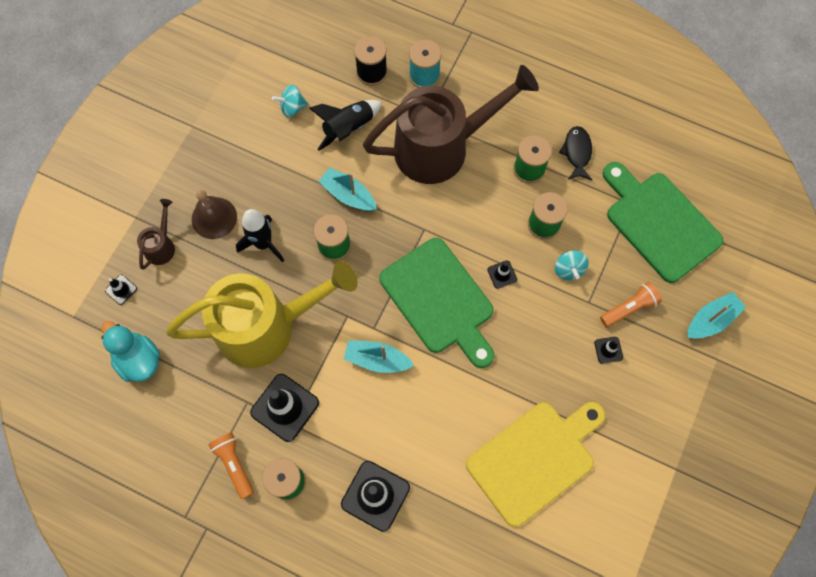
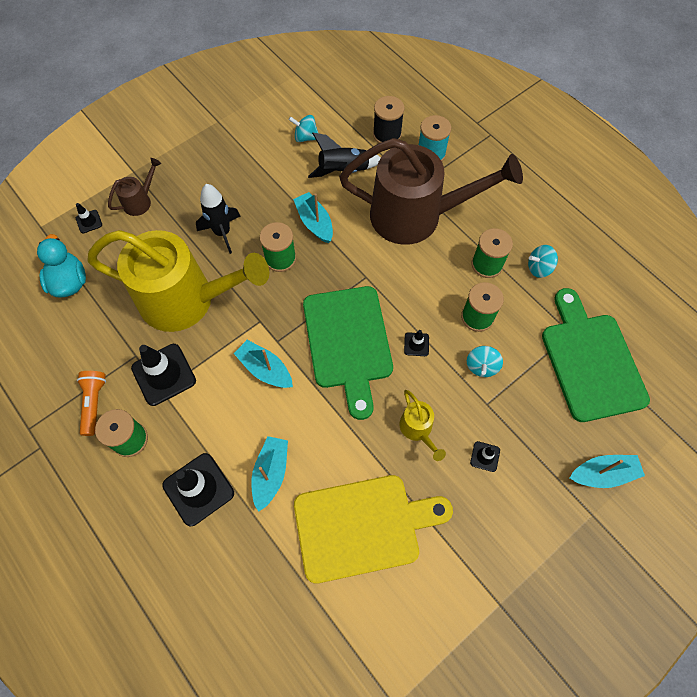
camera: 25 degrees right, 5 degrees down
brown bell [192,190,237,239] -> none
black fish [559,126,592,180] -> turquoise spinning top [528,245,558,278]
orange flashlight [600,282,662,327] -> none
none -> turquoise boat [251,436,288,512]
none -> yellow watering can [399,390,446,461]

